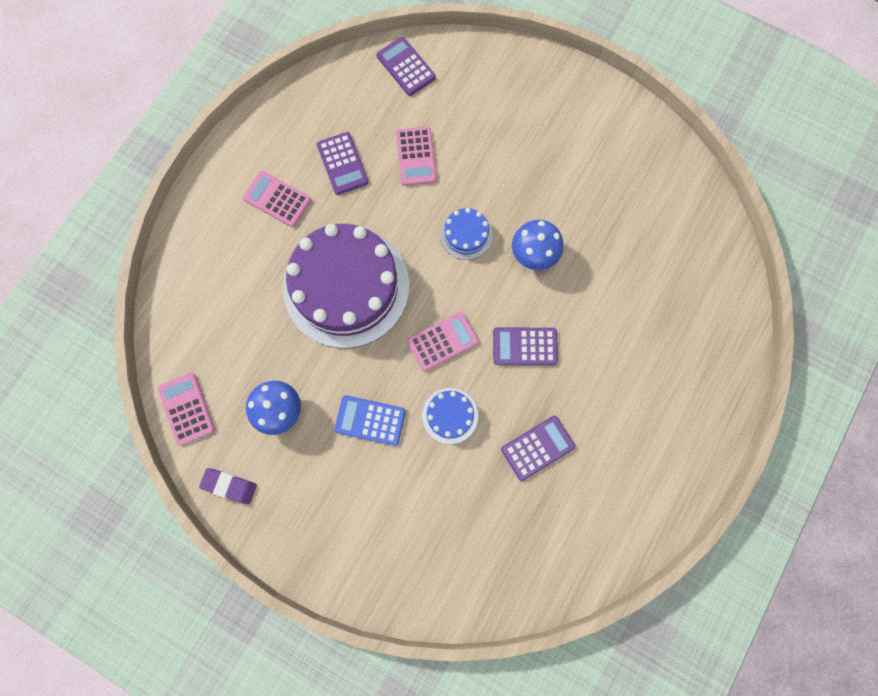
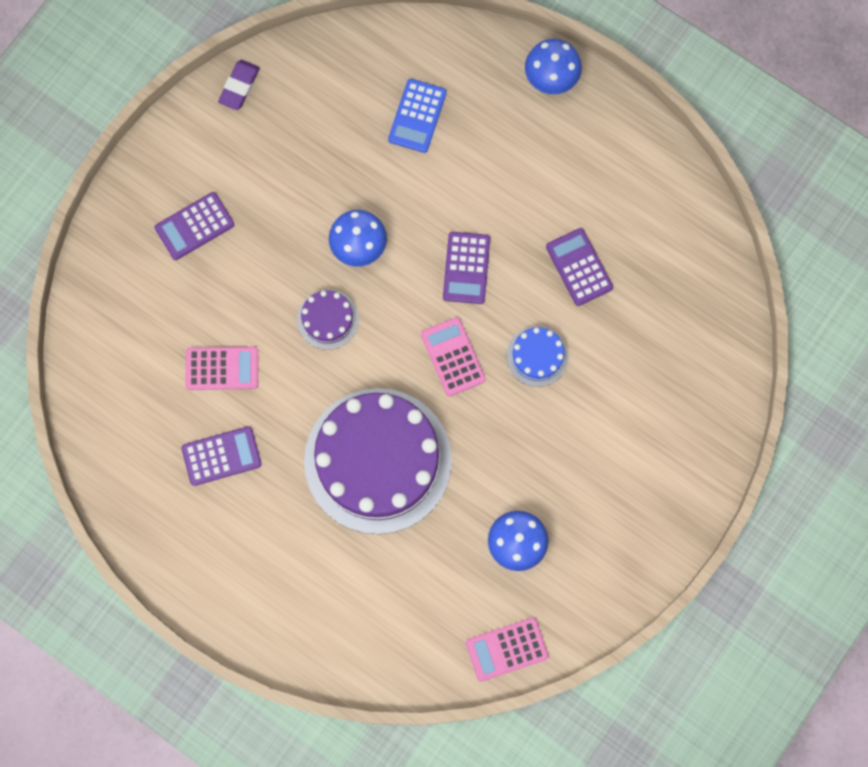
camera: 85 degrees left, 0 degrees up
purple eraser [199,468,257,504] -> purple eraser moved to [218,60,260,110]
pink calculator [243,171,311,227] -> none
blue calculator [334,395,406,446] -> blue calculator moved to [388,79,447,153]
purple calculator [376,37,436,96] -> purple calculator moved to [155,192,234,260]
blue cake [440,208,493,260] -> purple cake [297,290,359,350]
none -> blue mushroom [525,39,582,94]

